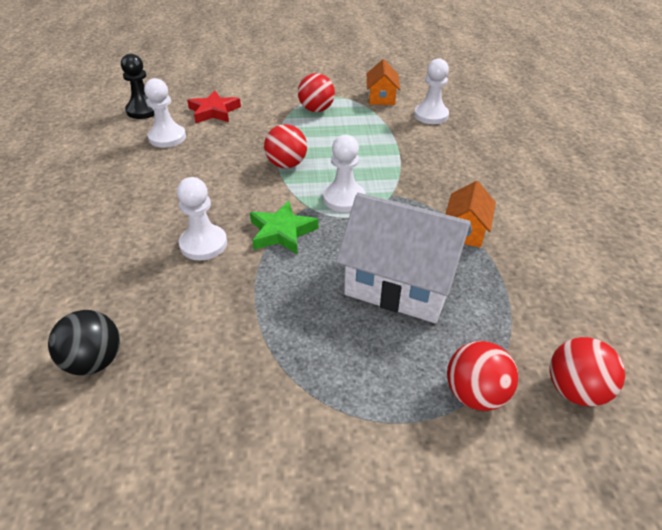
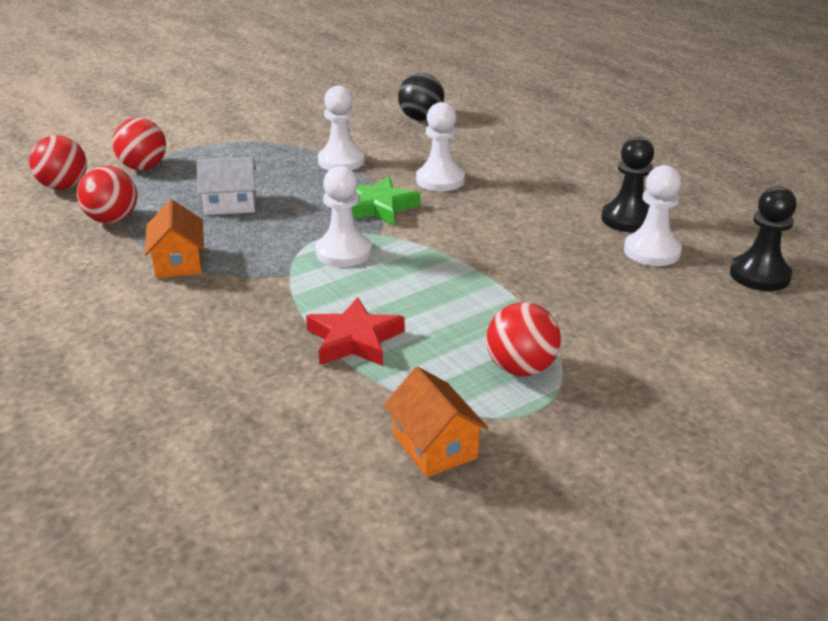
camera: 150 degrees right, 10 degrees down
red star [187,91,241,123] -> red star moved to [306,297,405,366]
red ball [264,124,307,168] -> red ball moved to [77,166,137,224]
white house [336,193,472,323] -> white house [197,157,256,215], size x0.52
white pawn [414,58,449,124] -> white pawn moved to [318,86,365,170]
none -> black pawn [601,137,654,232]

